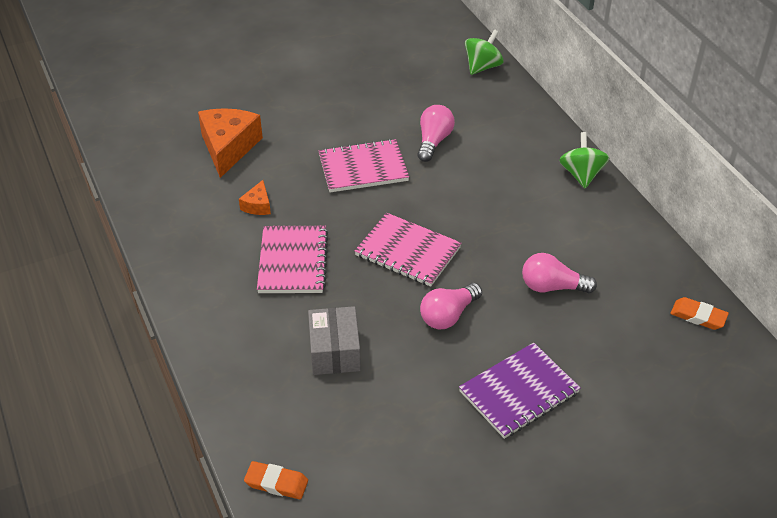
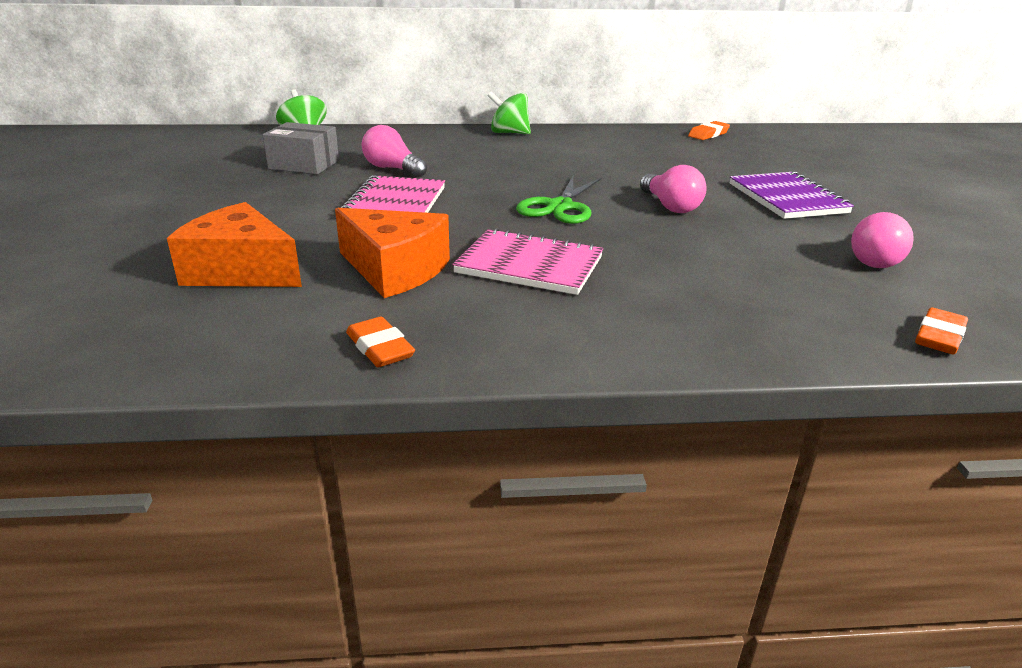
camera: 70 degrees left, 15 degrees down
orange cheese [239,180,271,215] -> orange cheese [335,208,450,298], size x2.09
grey box [308,306,361,375] -> grey box moved to [262,122,339,174]
pink notebook [354,213,462,287] -> green scissors [516,175,602,224]
pink light bulb [522,253,597,293] -> pink light bulb moved to [851,212,914,268]
none -> orange eraser [346,316,415,367]

